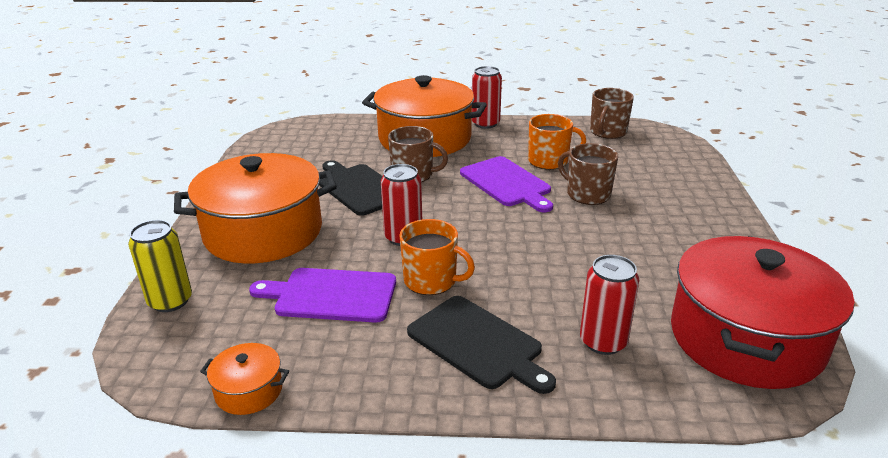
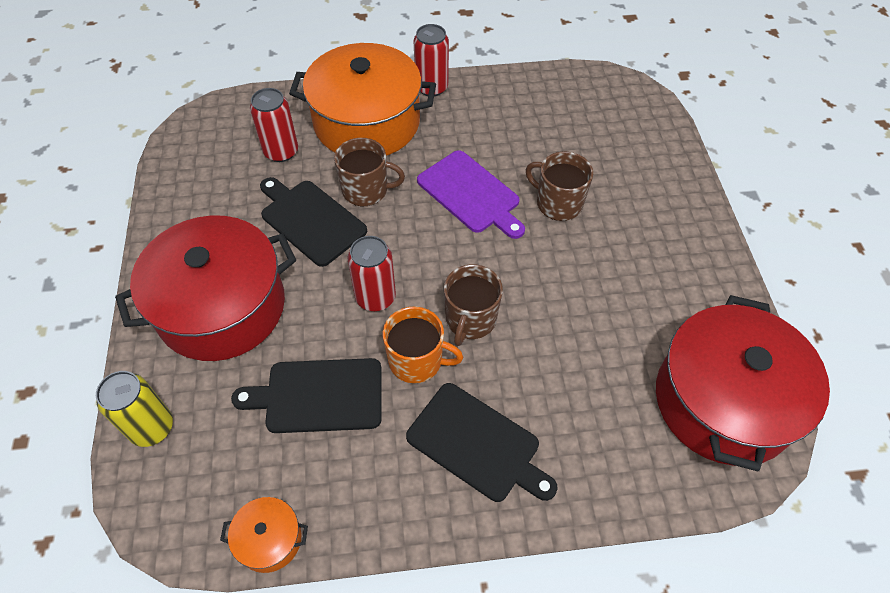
camera: 10 degrees left, 25 degrees up
orange pot [174,153,337,264] -> red pot [115,215,296,361]
purple cutting board [249,268,396,323] -> black cutting board [231,358,382,433]
orange mug [528,114,586,170] -> none
red can [580,255,639,355] -> red can moved to [250,88,298,162]
brown mug [590,88,634,139] -> brown mug moved to [444,265,503,346]

